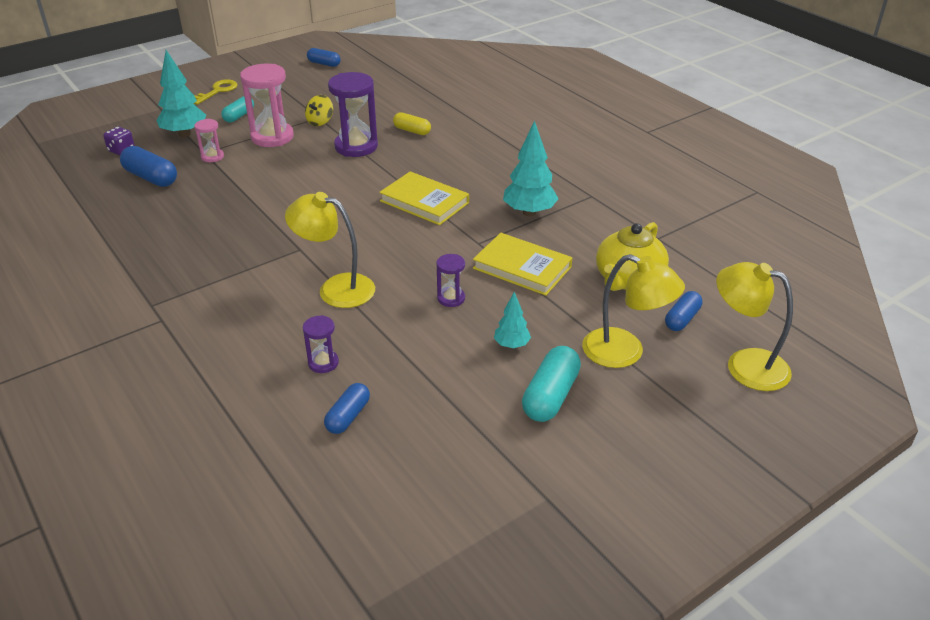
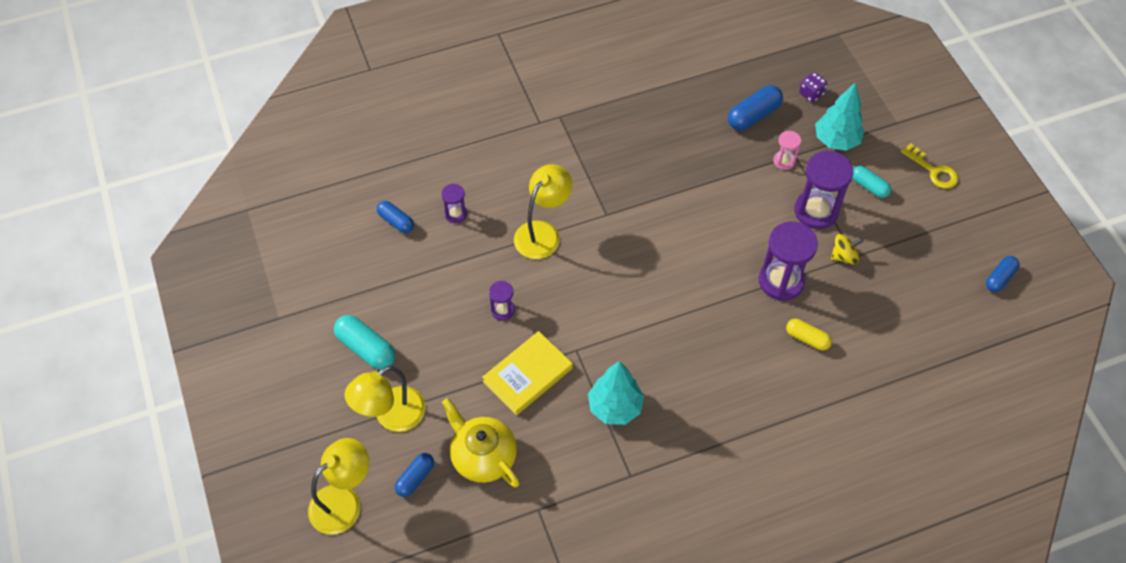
camera: 105 degrees right, 20 degrees up
pink hourglass [240,64,294,147] -> purple hourglass [794,151,854,229]
yellow spinning top [305,95,333,126] -> yellow spinning top turned 120 degrees clockwise [831,234,863,264]
yellow book [379,171,469,225] -> none
yellow capsule [393,112,431,135] -> yellow capsule turned 75 degrees clockwise [786,319,832,350]
turquoise tree [494,292,531,348] -> none
blue capsule [665,291,703,331] -> blue capsule turned 75 degrees clockwise [395,453,434,497]

